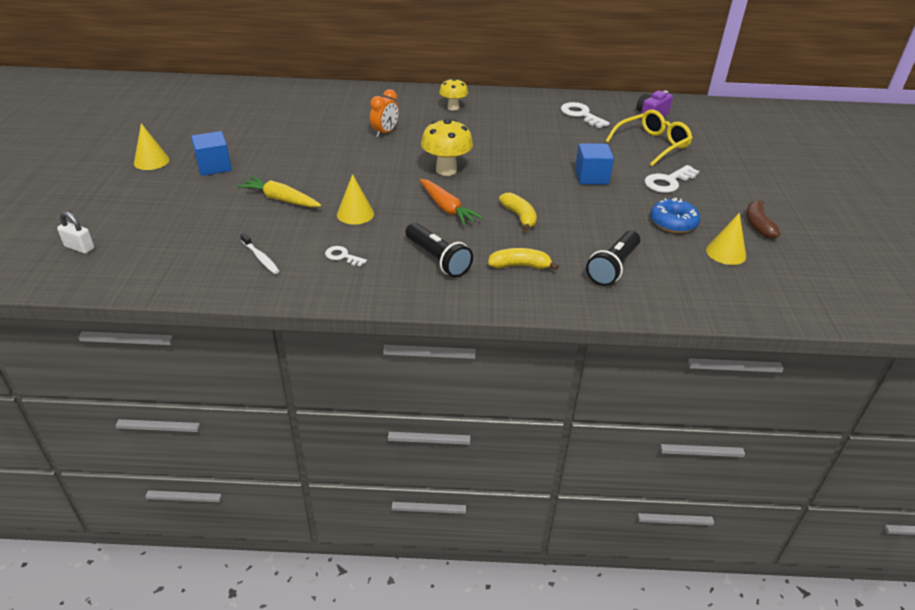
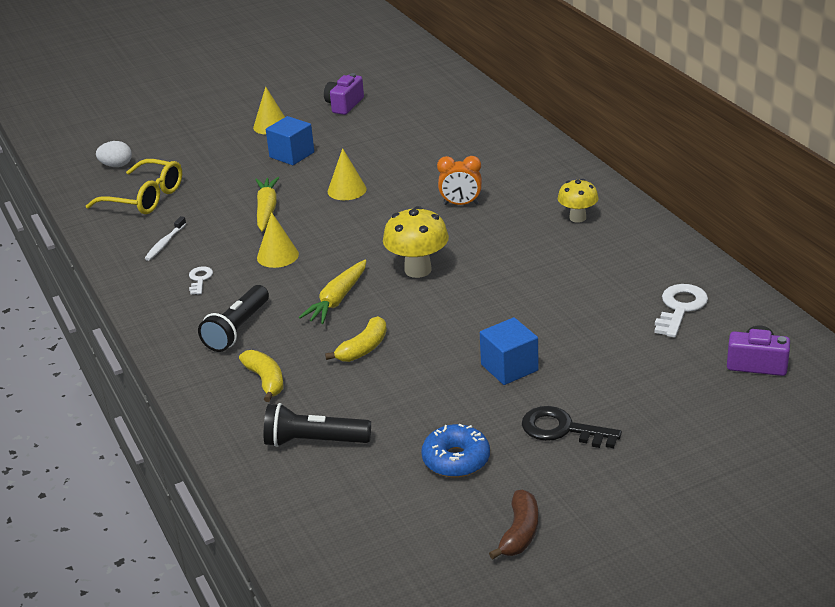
camera: 65 degrees right, 5 degrees down
white padlock [57,211,94,254] -> white egg [96,141,132,167]
orange carrot [420,179,483,226] -> yellow carrot [299,260,367,324]
yellow glasses [605,110,693,166] -> yellow glasses moved to [86,159,182,214]
white key [644,165,699,193] -> black key [522,406,622,448]
yellow cone [706,213,746,265] -> yellow cone moved to [328,148,367,200]
brown banana [746,200,780,239] -> brown banana turned 135 degrees clockwise [489,490,538,559]
none -> purple camera [324,73,364,115]

